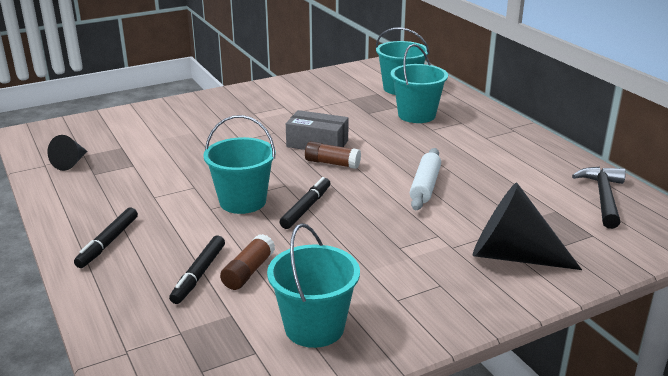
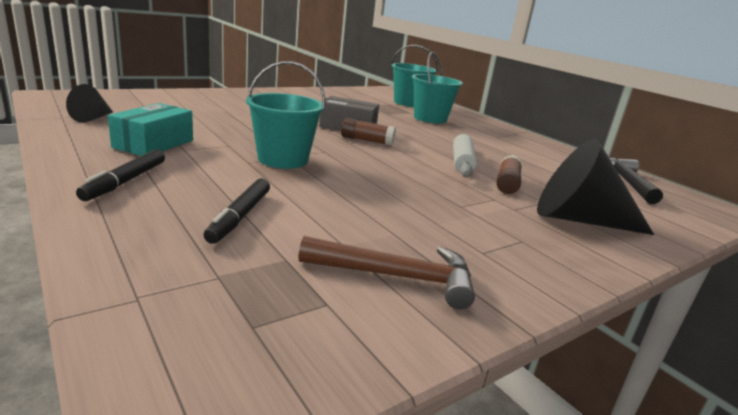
camera: 10 degrees left, 5 degrees down
brown glue stick [220,234,275,290] -> brown glue stick moved to [496,155,522,194]
turquoise bucket [267,223,360,348] -> brown hammer [298,236,475,309]
black marker [280,177,330,229] -> none
none -> turquoise box [108,103,193,156]

